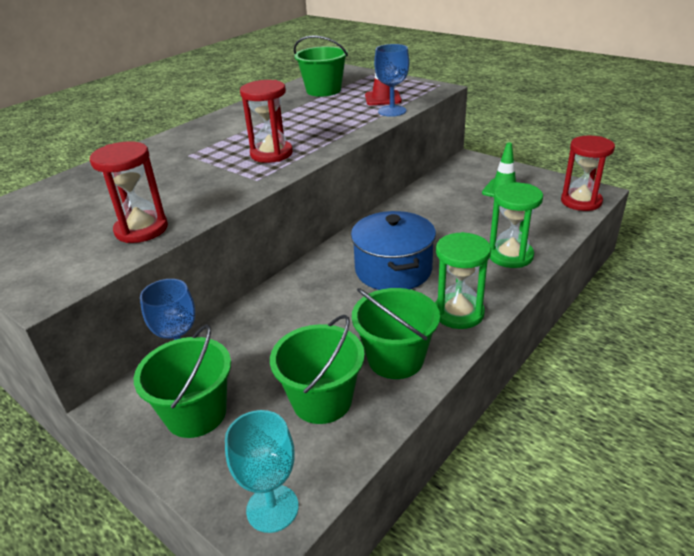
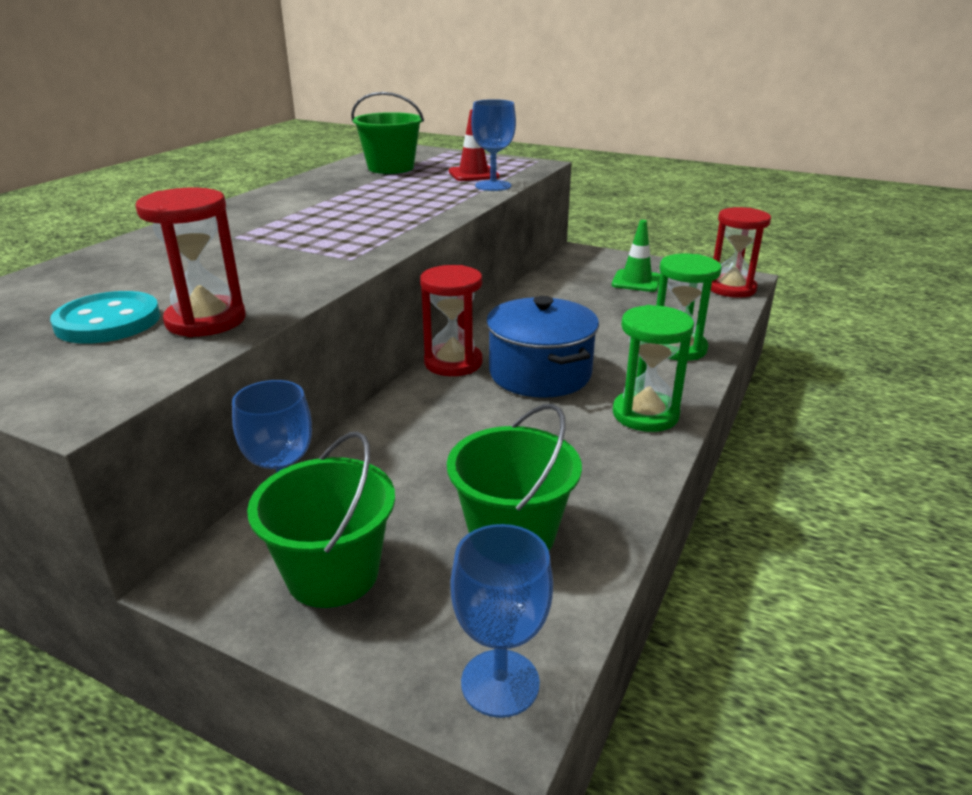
camera: 15 degrees left, 5 degrees down
turquoise goblet [225,410,299,533] -> blue goblet [451,524,553,718]
red hourglass [240,80,293,163] -> red hourglass moved to [420,265,482,376]
green bucket [352,288,440,379] -> none
none -> turquoise button [50,291,160,343]

